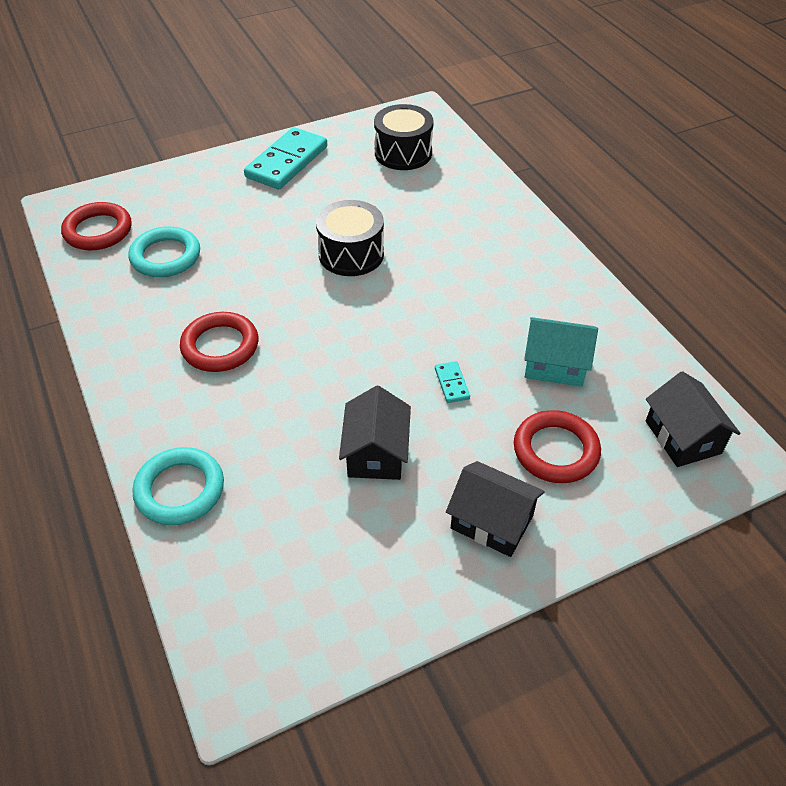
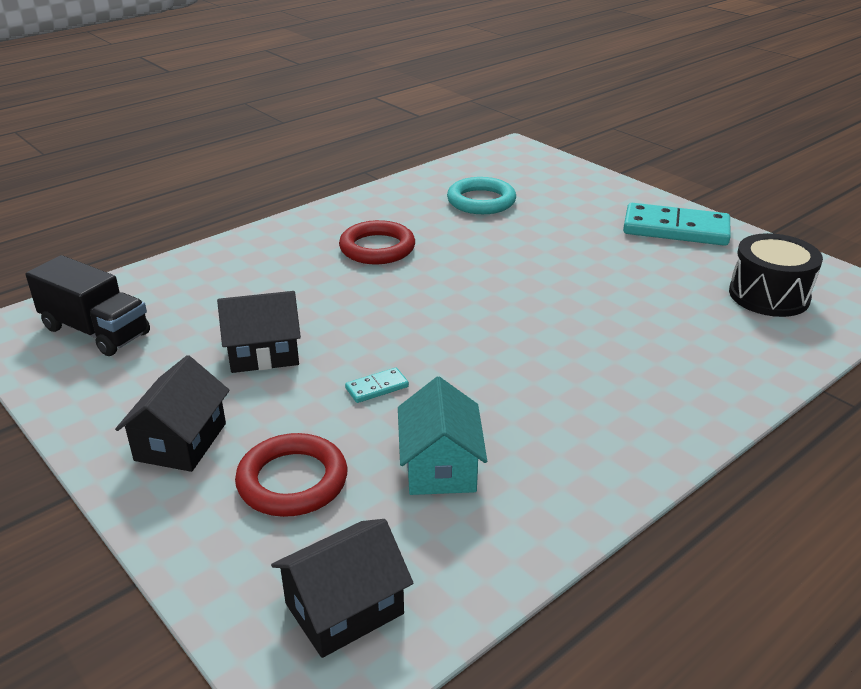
camera: 75 degrees right, 15 degrees down
red ring [61,202,132,250] -> none
turquoise ring [133,447,224,525] -> none
black drum [316,200,384,276] -> none
none -> black truck [26,255,150,356]

